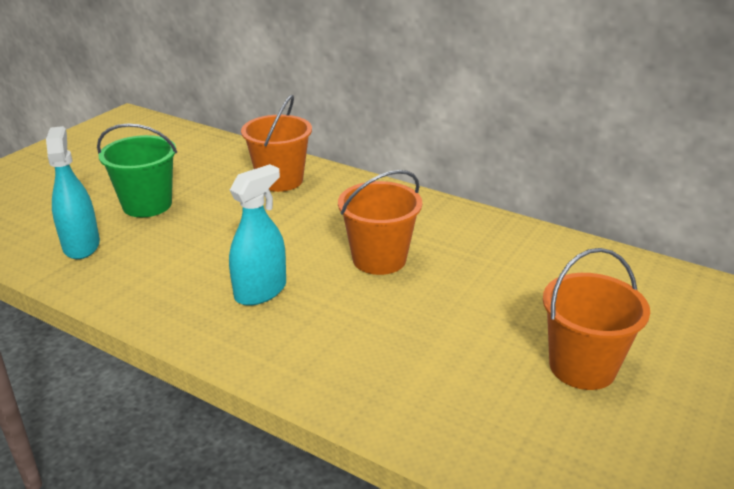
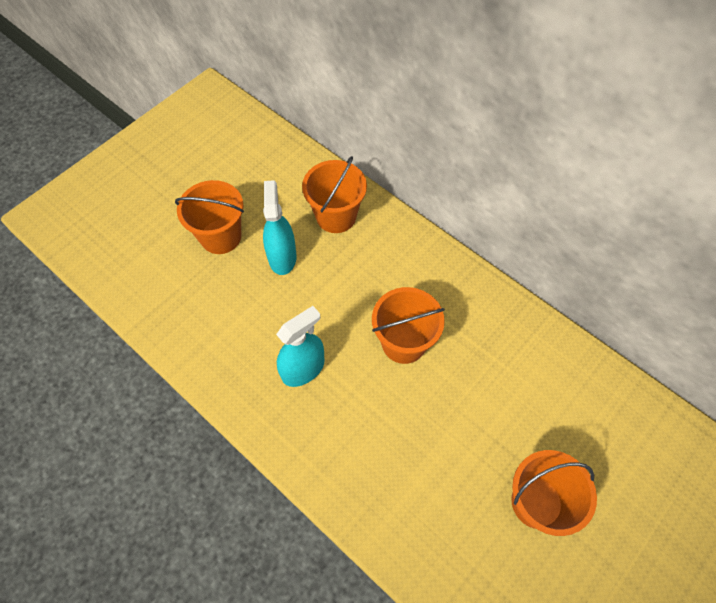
camera: 10 degrees right, 30 degrees up
turquoise spray bottle [46,126,100,259] -> turquoise spray bottle moved to [263,180,297,275]
green bucket [97,123,177,217] -> orange bucket [175,180,244,254]

